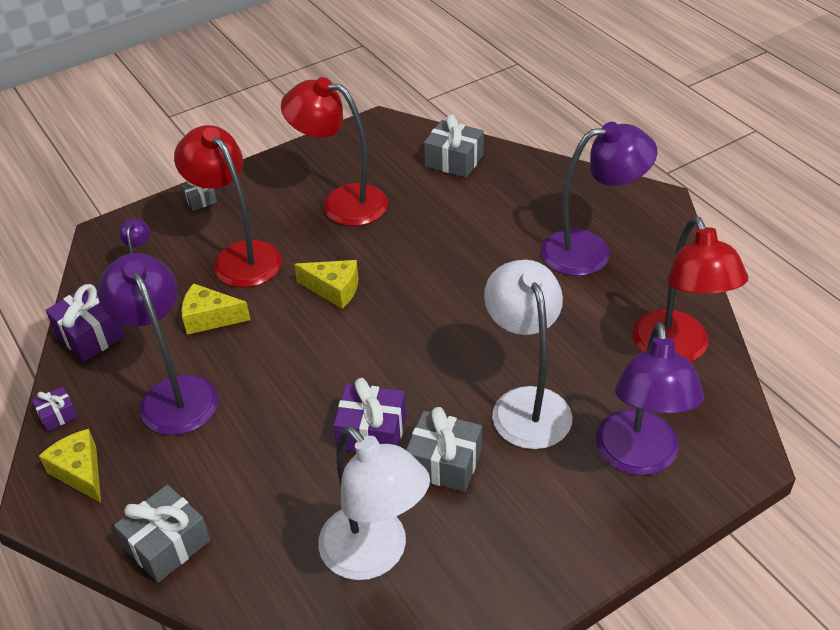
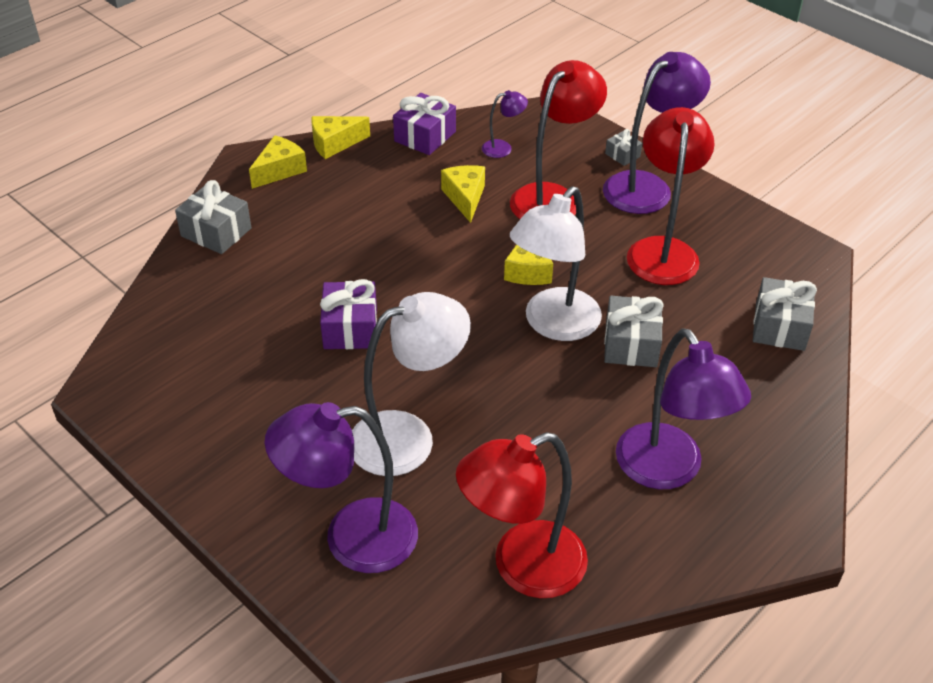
camera: 75 degrees right, 0 degrees up
purple gift [32,387,78,431] -> yellow cheese [311,116,370,159]
purple lamp [97,253,218,435] -> purple lamp moved to [603,52,711,214]
white lamp [318,426,430,580] -> white lamp moved to [510,186,602,341]
grey gift [406,407,482,492] -> grey gift moved to [604,296,664,367]

